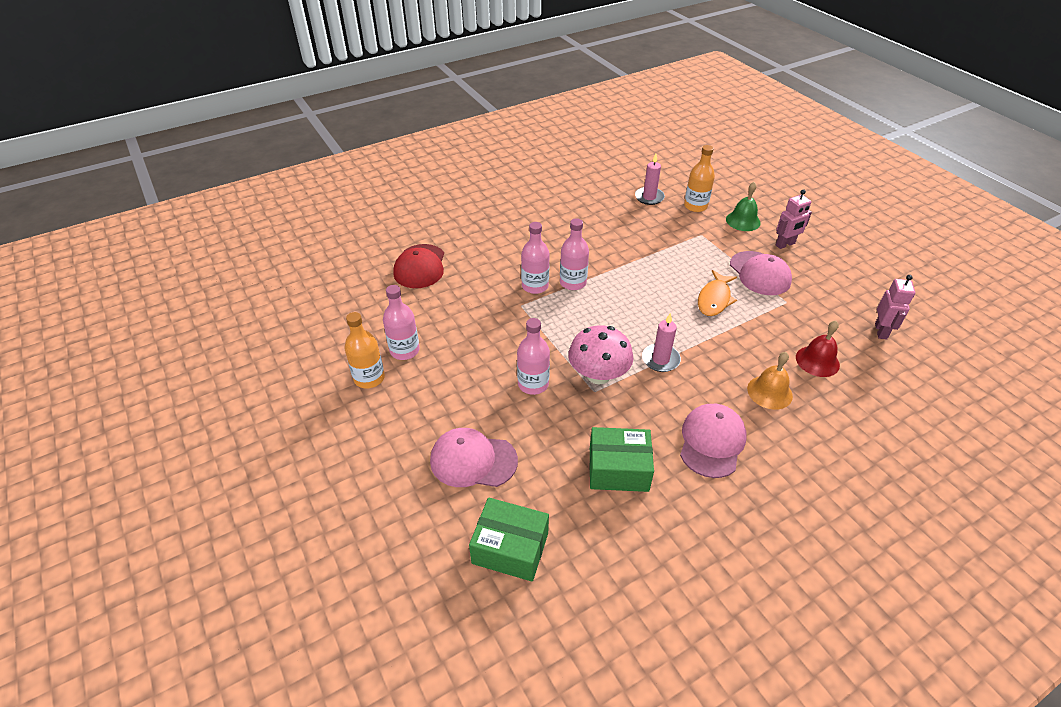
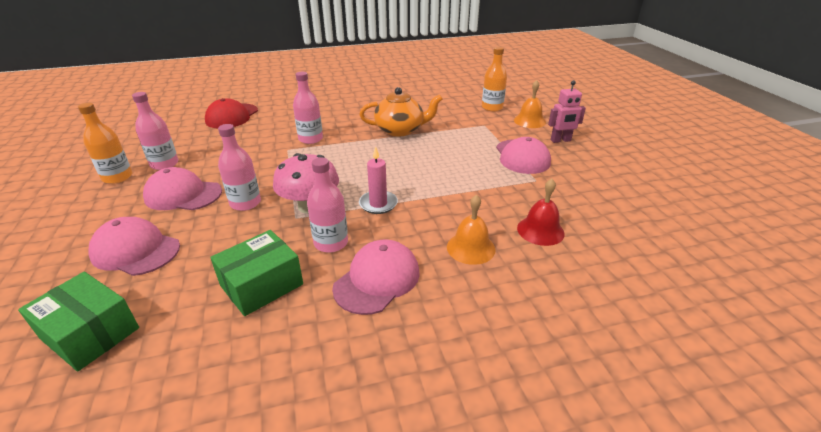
camera: 15 degrees right, 10 degrees down
pink bottle [560,218,589,290] -> pink bottle moved to [307,158,348,253]
green box [589,427,654,492] -> green box turned 60 degrees counterclockwise [210,230,303,316]
pink candle [635,154,665,205] -> none
orange fish [698,270,737,316] -> none
green bell [726,182,761,231] -> orange bell [514,80,546,128]
pink robot [875,275,915,340] -> none
none -> pink cap [143,167,222,210]
none -> orange teapot [359,87,443,137]

